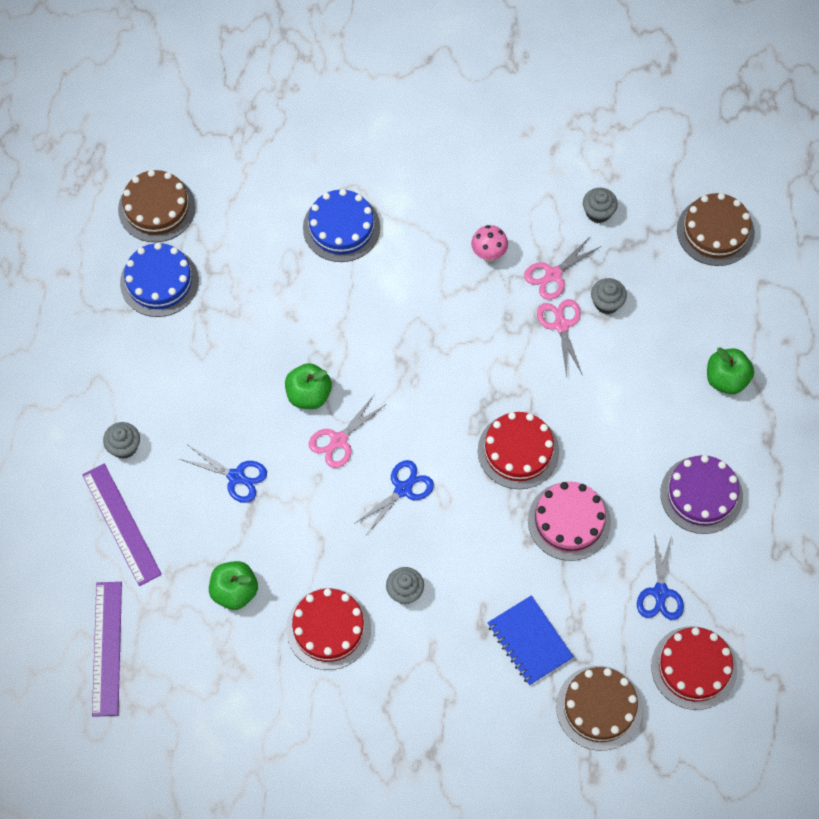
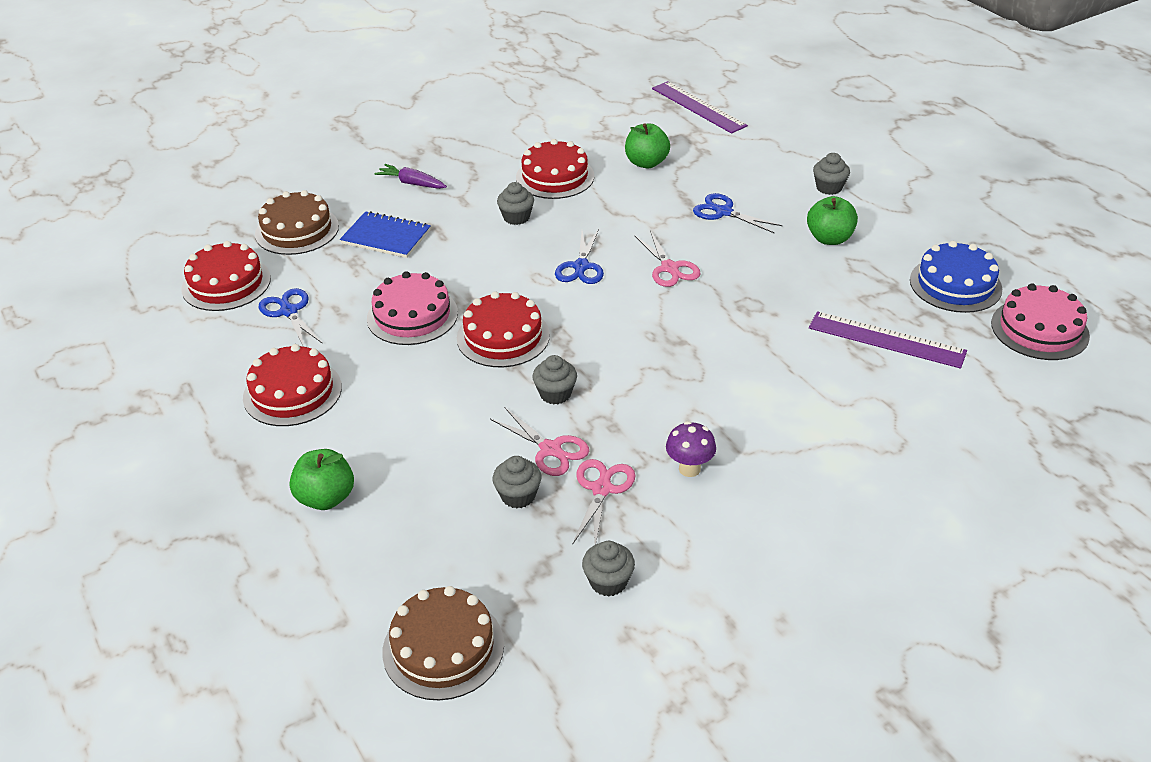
camera: 145 degrees right, 25 degrees down
purple ruler [82,464,162,586] -> purple ruler moved to [809,311,967,368]
brown cake [118,170,196,242] -> pink cake [991,283,1090,360]
blue scissors [180,445,267,503] -> blue scissors turned 45 degrees clockwise [693,193,782,233]
green apple [285,363,332,409] -> green apple moved to [807,196,858,245]
blue cake [303,189,380,262] -> none
pink scissors [309,395,385,468] -> pink scissors turned 150 degrees clockwise [634,231,701,287]
pink mushroom [471,225,508,262] -> purple mushroom [666,421,716,477]
purple cake [660,455,743,534] -> red cake [243,344,342,426]
none -> purple carrot [374,164,447,189]
none -> grey cupcake [533,355,577,404]

